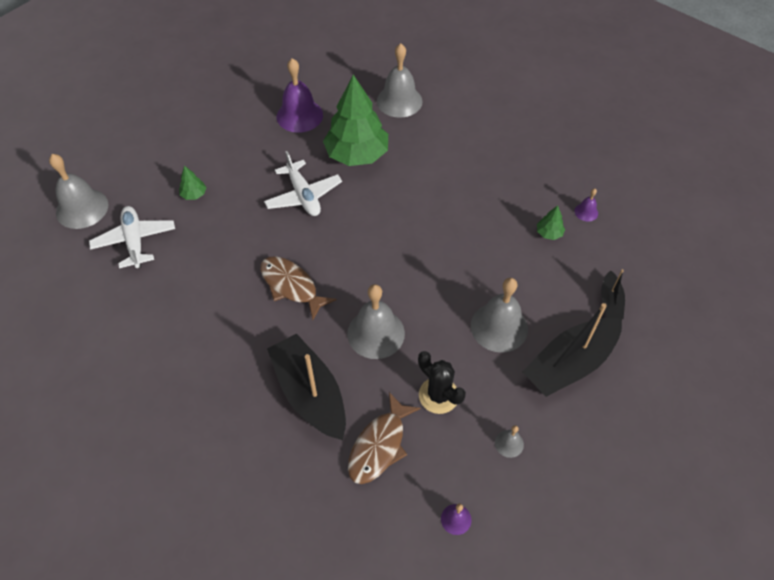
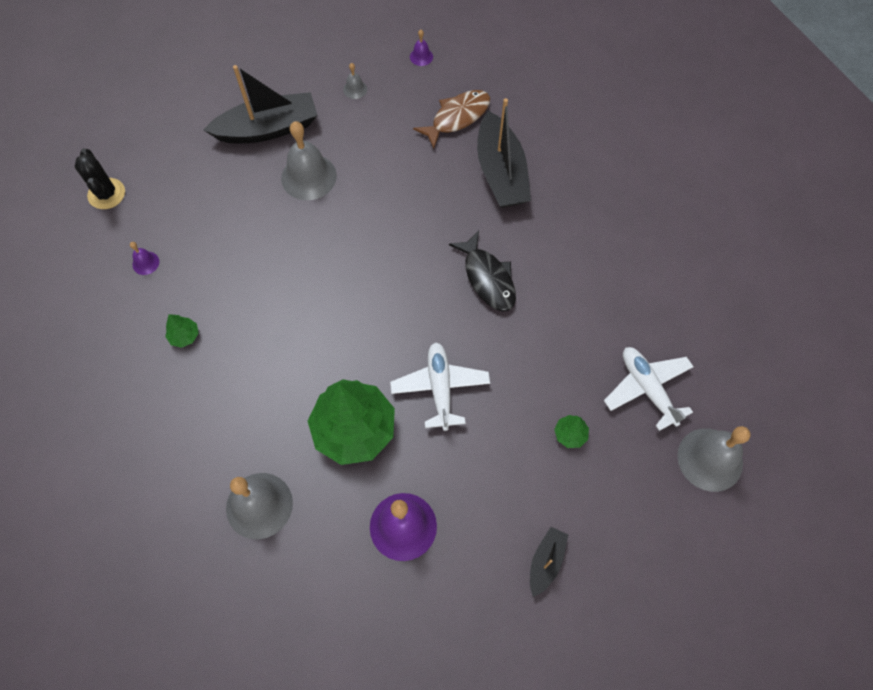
camera: 160 degrees left, 10 degrees up
white plane [89,206,175,268] -> white plane turned 150 degrees clockwise [604,347,694,431]
brown fish [260,256,336,320] -> black fish [449,231,516,311]
grey bell [347,284,405,359] -> none
black cactus [418,351,466,414] -> black cactus moved to [75,148,125,209]
green tree [537,205,565,240] -> green tree moved to [165,314,199,348]
black boat [601,269,625,319] -> black boat moved to [530,527,568,597]

